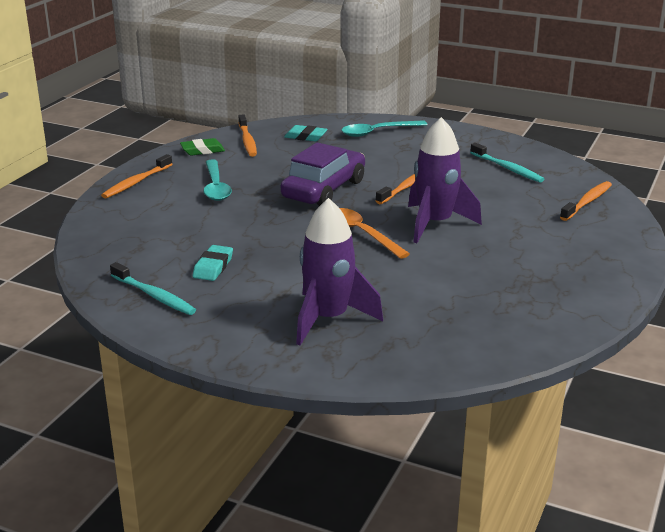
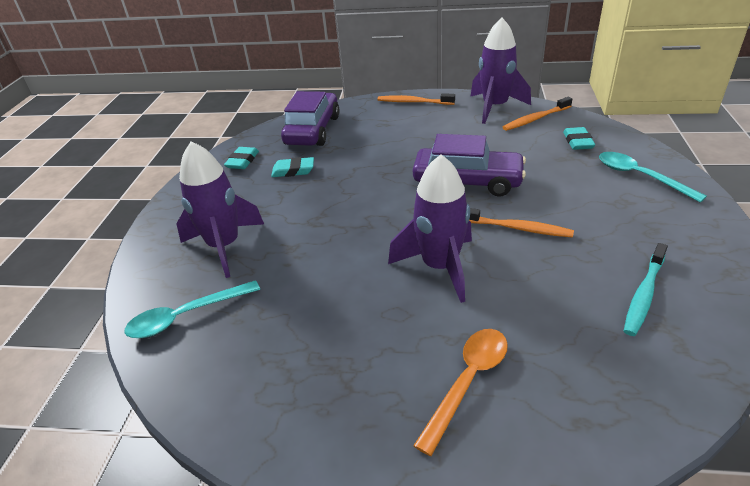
camera: 75 degrees right, 10 degrees up
turquoise toothbrush [110,262,196,315] -> turquoise eraser [224,147,259,169]
green eraser [180,138,225,156] -> purple rocket [470,17,531,124]
turquoise spoon [204,159,232,201] -> turquoise spoon moved to [124,280,260,338]
orange spoon [340,208,410,259] -> orange spoon moved to [413,329,508,456]
orange toothbrush [560,181,612,221] -> none
none -> purple car [281,91,340,146]

